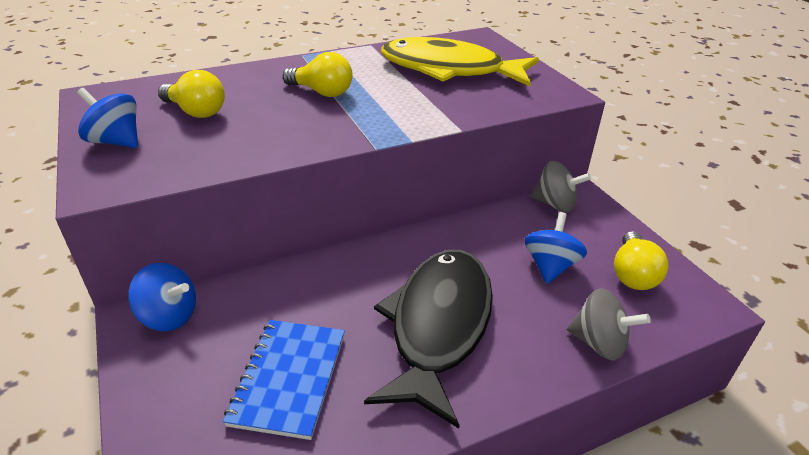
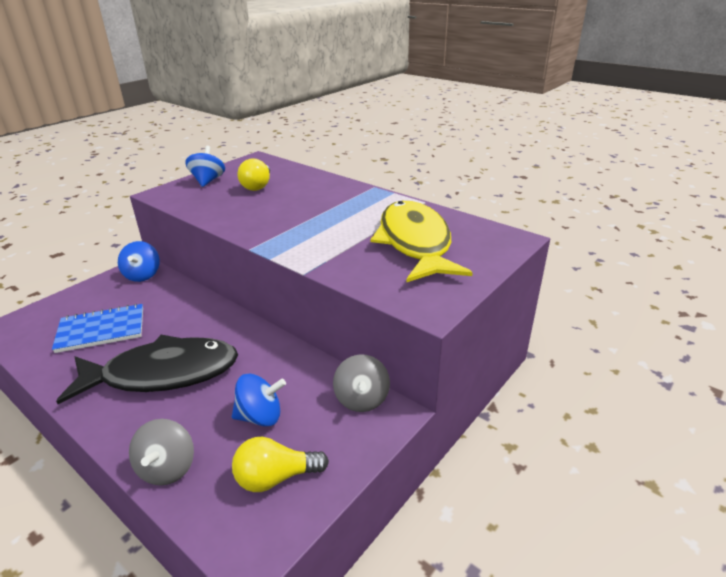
camera: 65 degrees right, 5 degrees down
yellow light bulb [283,52,353,97] -> none

